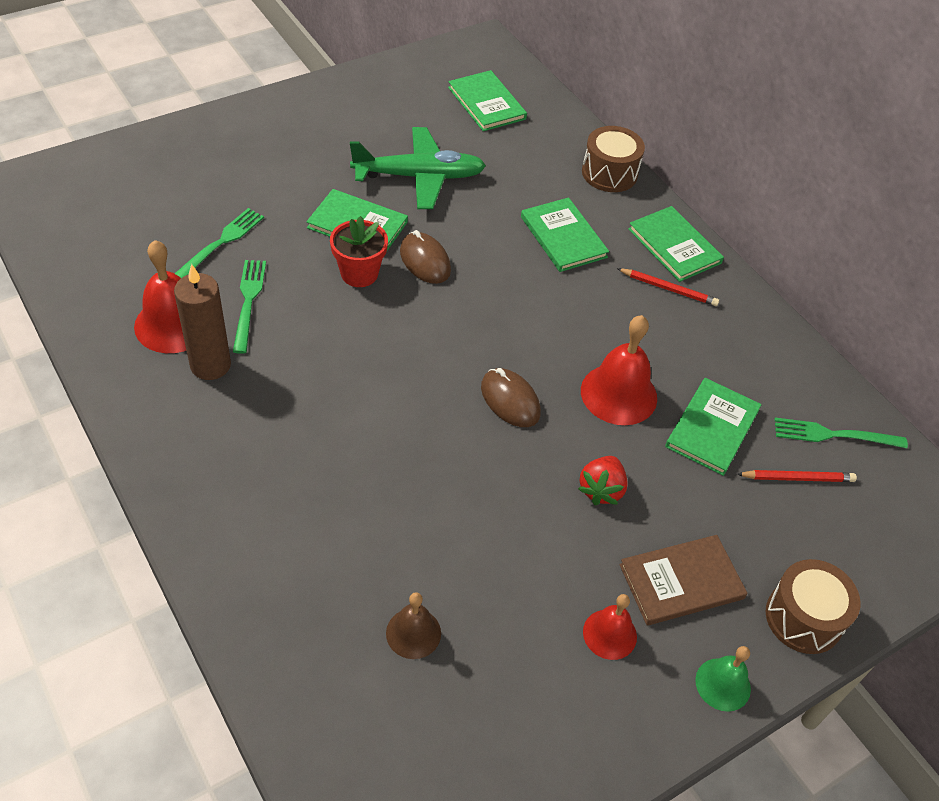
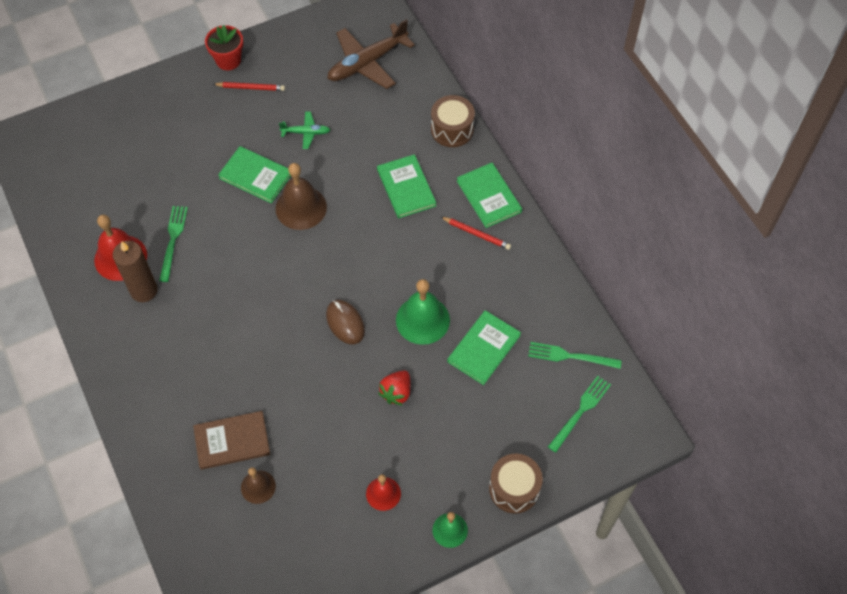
camera: 10 degrees right, 10 degrees up
green fork [175,208,264,278] -> green fork moved to [548,376,611,453]
red flower pot [330,216,388,287] -> red flower pot moved to [205,25,243,70]
green plane [350,127,486,209] -> green plane [279,112,330,149], size x0.50
brown mouse [400,230,451,284] -> brown bell [275,163,327,230]
green book [448,70,527,131] -> brown plane [327,19,415,89]
red bell [581,315,657,425] -> green bell [396,279,450,345]
brown book [619,535,748,625] -> brown book moved to [193,411,270,470]
red pencil [737,470,857,482] -> red pencil moved to [213,82,285,91]

